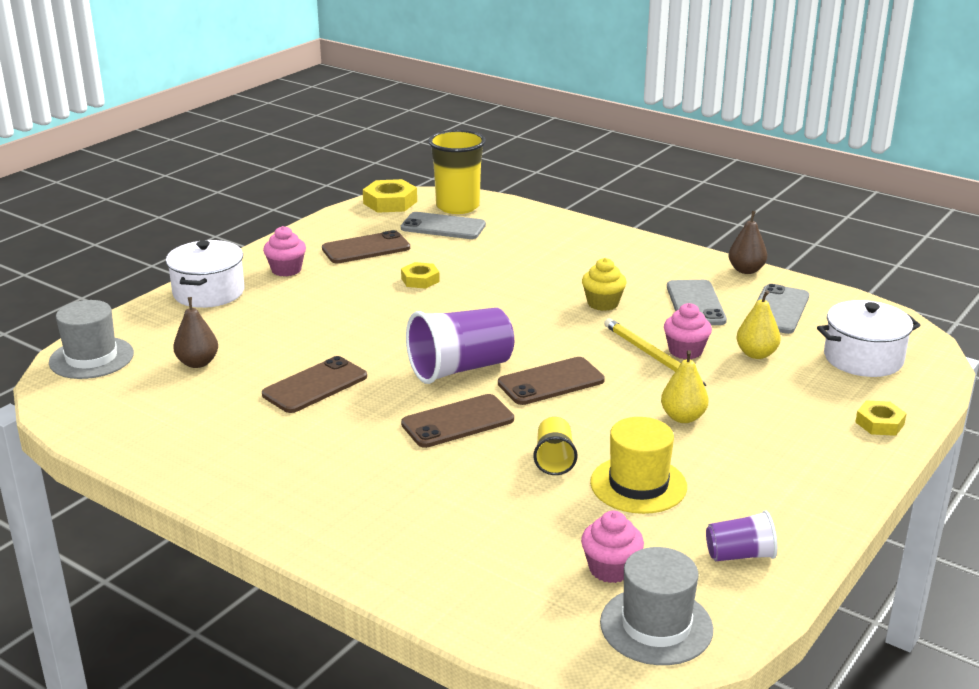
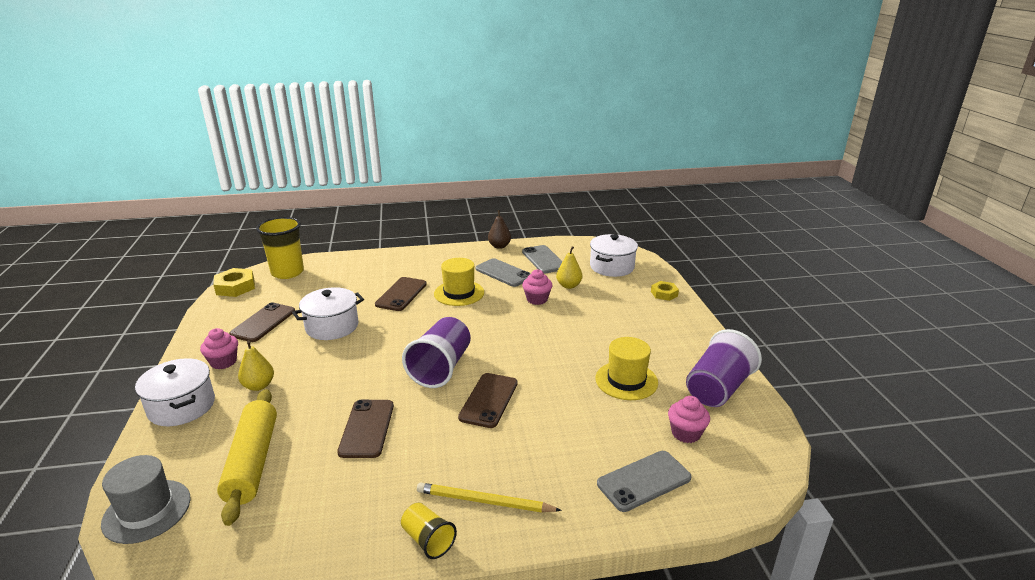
camera: 45 degrees left, 0 degrees up
brown pear [173,297,218,368] -> yellow rolling pin [217,389,277,526]
grey phone [401,212,486,239] -> grey phone moved to [597,451,692,512]
yellow nut [401,262,440,289] -> white pot [292,287,364,340]
brown phone [498,357,605,405] -> brown phone moved to [375,277,427,311]
yellow cup [533,417,578,475] -> yellow cup moved to [401,503,457,559]
yellow cupcake [582,258,627,311] -> yellow hat [434,258,484,306]
grey hat [600,547,713,665] -> none
yellow pencil [604,318,706,386] -> yellow pencil moved to [417,483,562,513]
yellow pear [661,350,709,423] -> yellow pear moved to [238,340,274,391]
purple cup [706,510,777,561] -> purple cup [686,329,762,407], size x1.87

